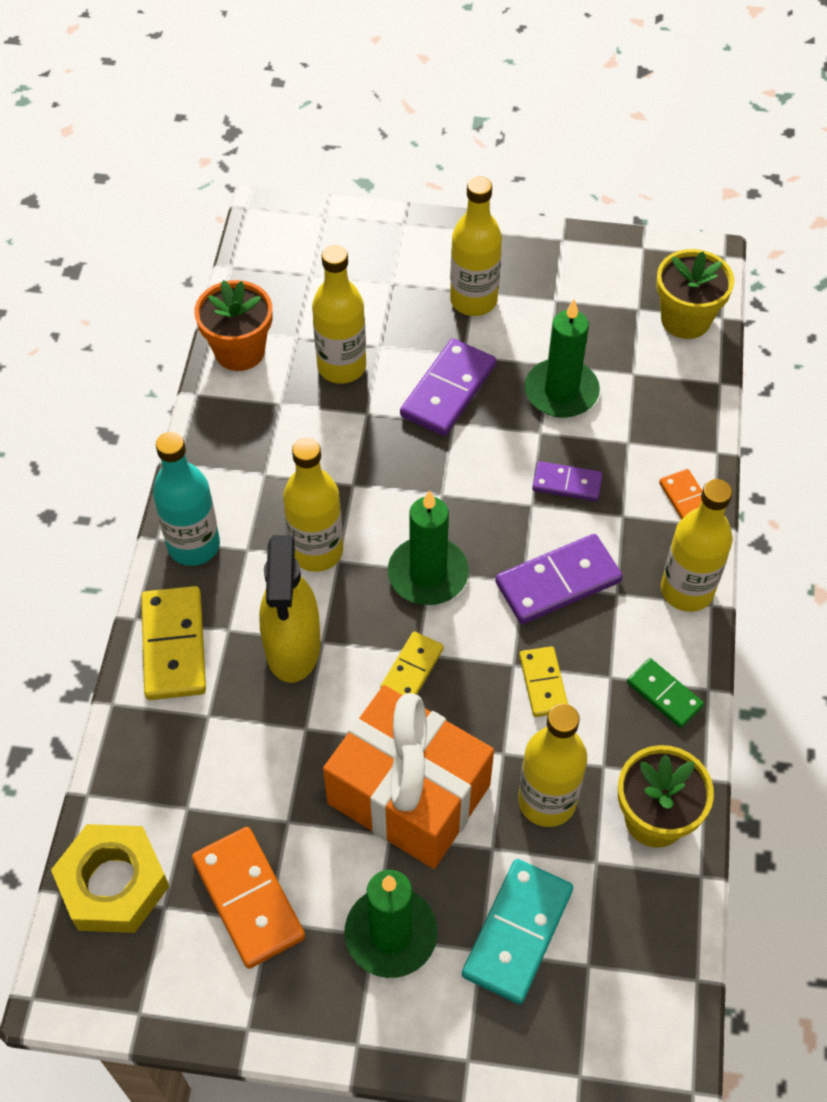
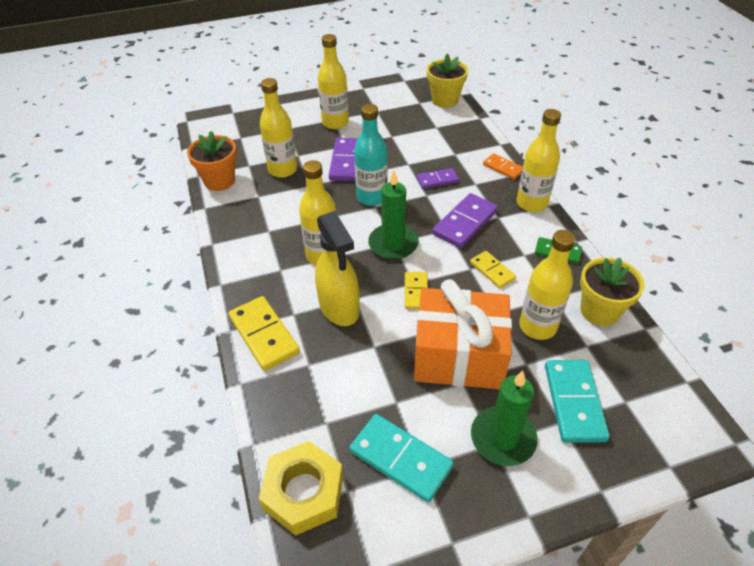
camera: 25 degrees left, 10 degrees down
turquoise bottle [153,432,220,566] -> turquoise bottle moved to [354,104,388,206]
orange domino [192,827,305,969] -> turquoise domino [349,414,454,503]
green candle [525,300,600,418] -> none

